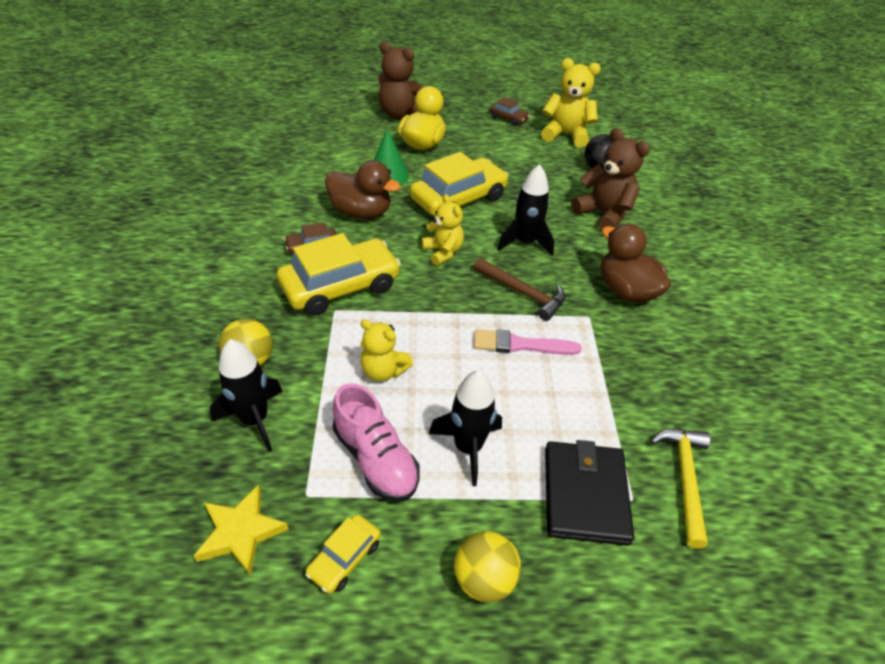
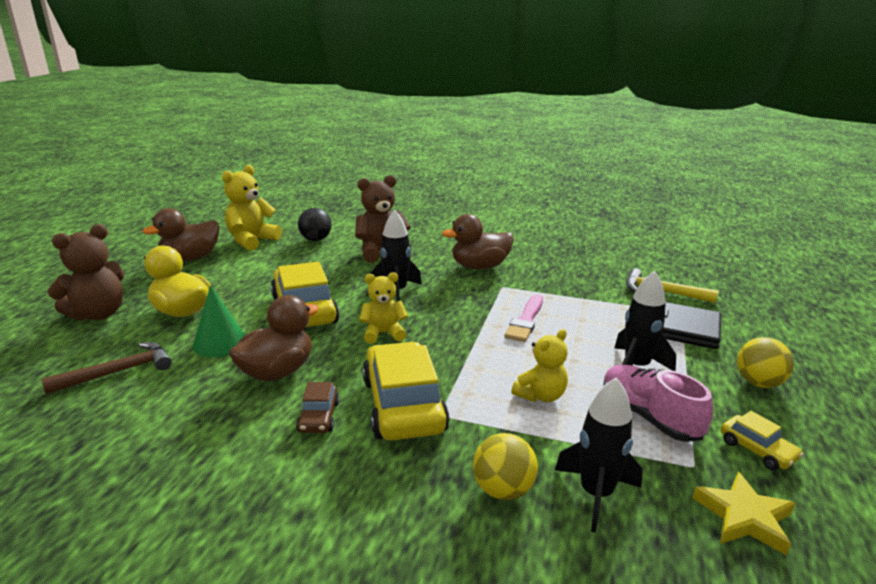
camera: 70 degrees left, 20 degrees down
pink shoe [333,383,420,502] -> pink shoe turned 105 degrees counterclockwise [603,365,713,442]
brown hammer [474,258,566,321] -> brown hammer moved to [41,342,172,394]
brown car [490,97,530,126] -> brown duck [143,208,219,261]

